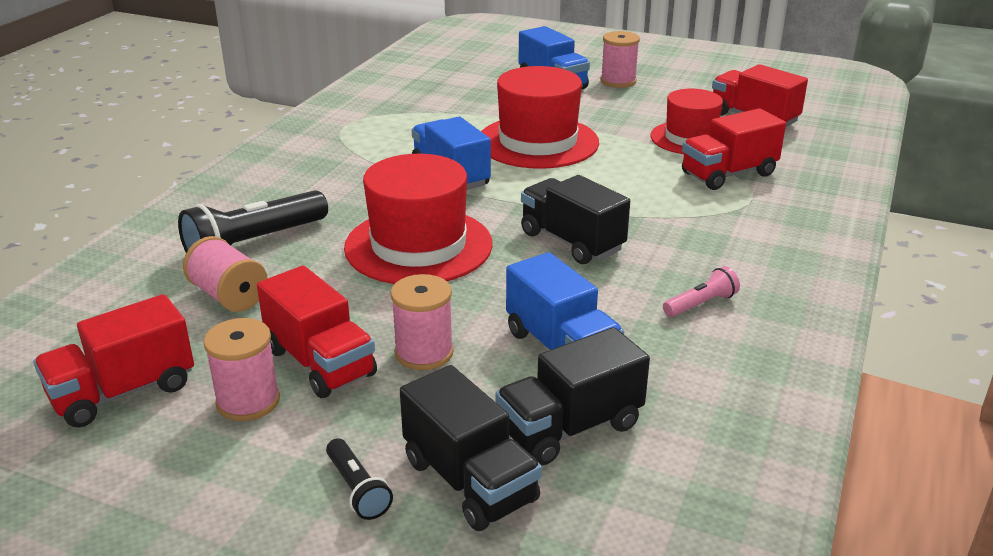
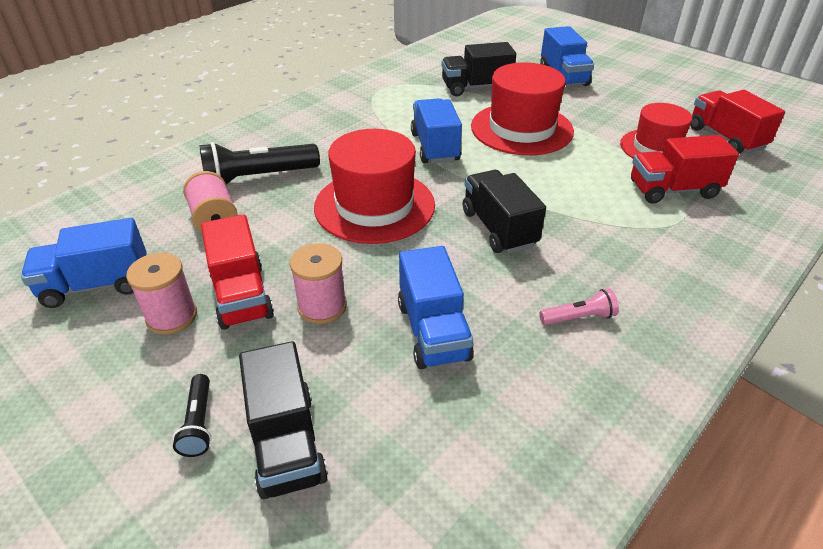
camera: 20 degrees right, 10 degrees up
red truck [33,294,194,428] -> blue truck [21,218,147,308]
black truck [496,327,650,466] -> black truck moved to [442,42,516,96]
pink spool [601,31,640,88] -> none

